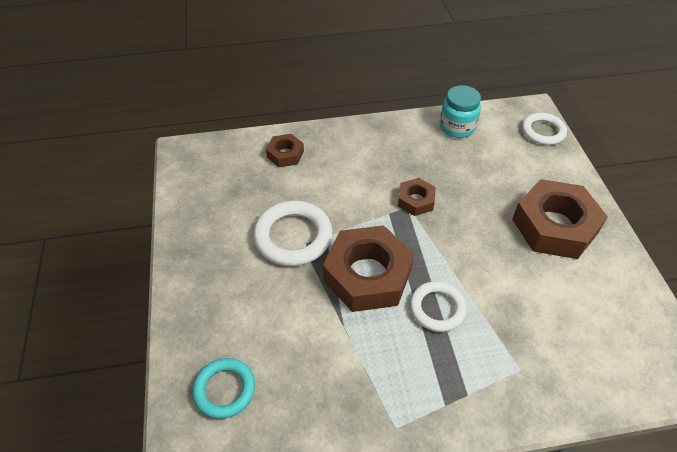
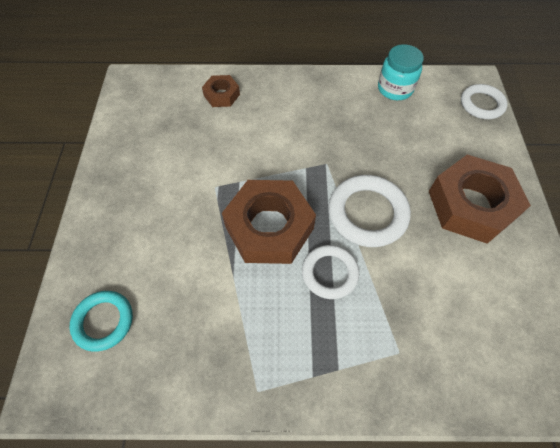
camera: 10 degrees right, 10 degrees up
white ring [253,201,332,266] -> white ring moved to [329,175,411,247]
brown nut [398,178,436,216] -> none

